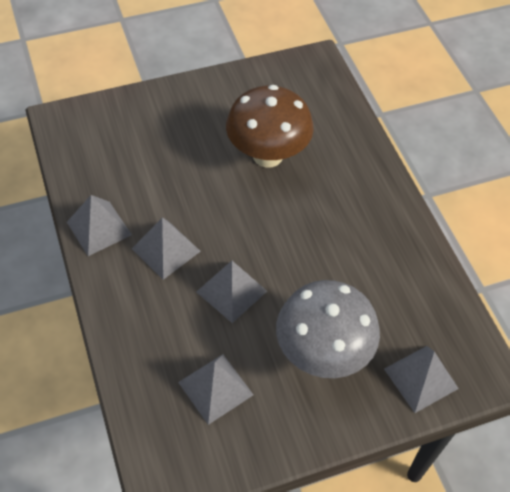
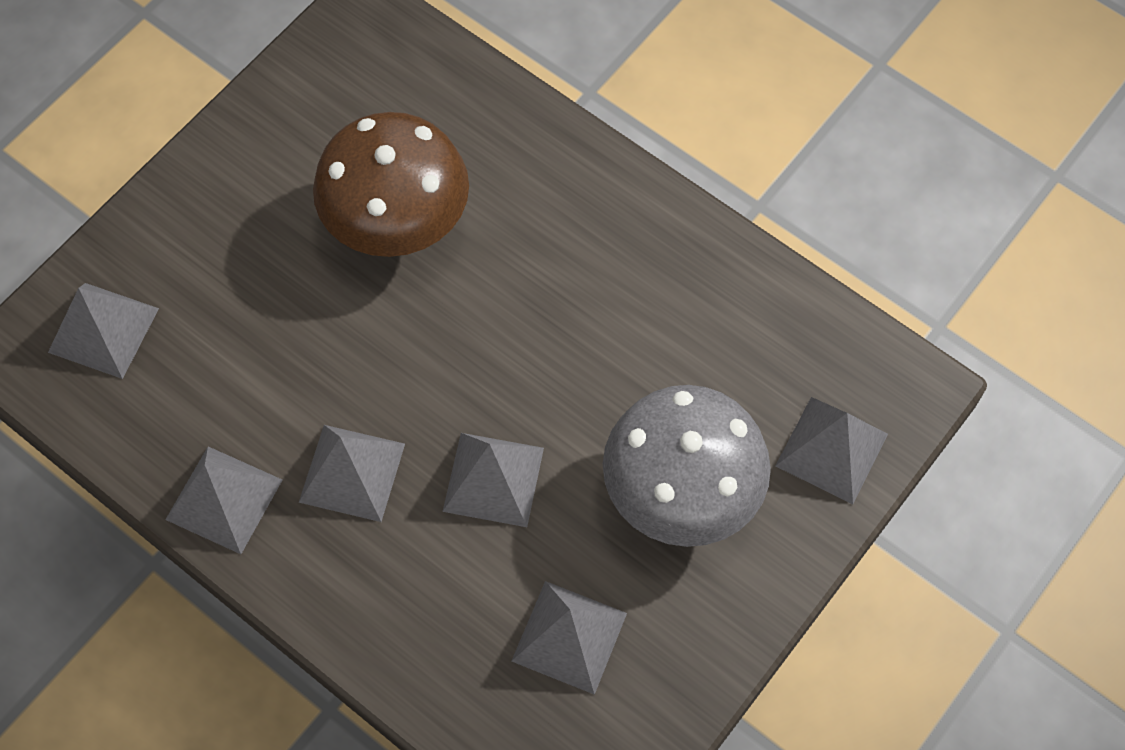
camera: 30 degrees left, 10 degrees up
none -> grey pyramid [48,283,159,379]

